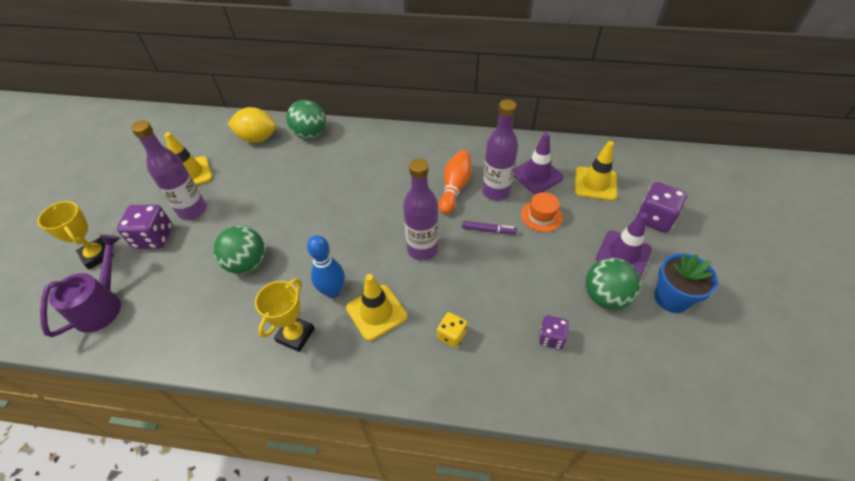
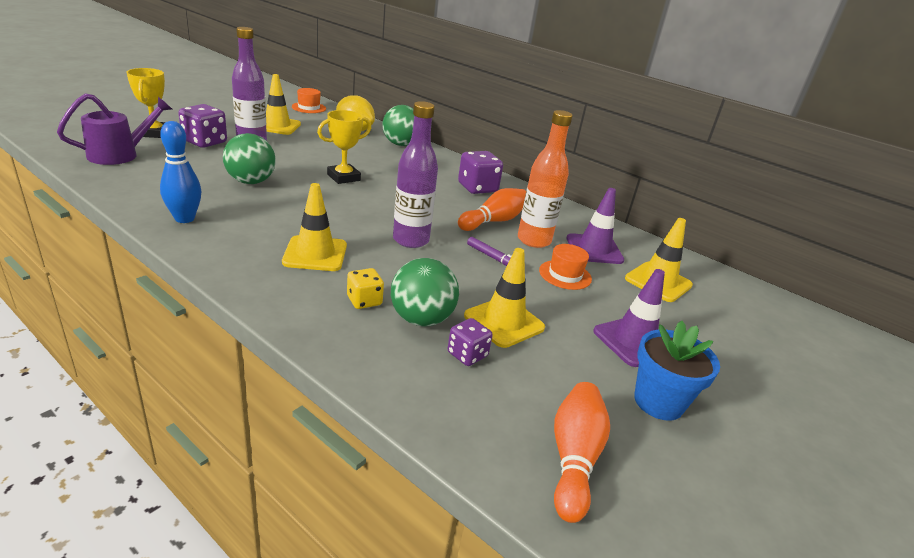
camera: 25 degrees right, 20 degrees down
yellow trophy [255,278,315,352] -> yellow trophy moved to [317,110,371,184]
blue bowling pin [307,235,345,298] -> blue bowling pin moved to [160,121,201,223]
purple bottle [482,99,518,201] -> orange bottle [518,110,573,248]
green ball [585,258,641,310] -> green ball moved to [391,258,459,326]
purple dice [636,182,687,233] -> purple dice moved to [458,151,503,194]
none -> orange hat [292,88,326,113]
none -> yellow traffic cone [464,248,545,348]
none -> orange bowling pin [554,382,610,523]

